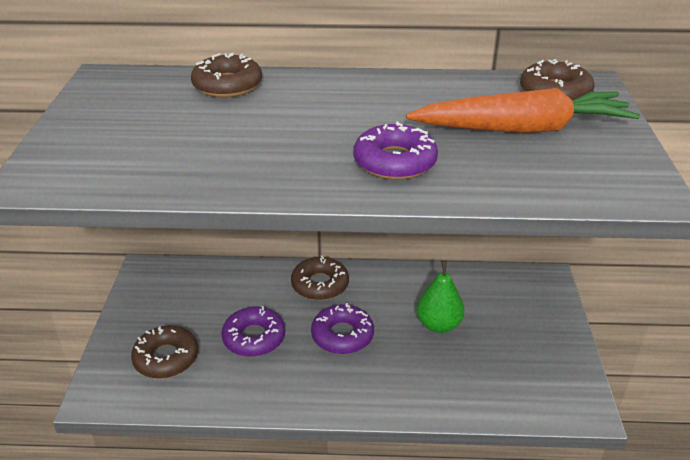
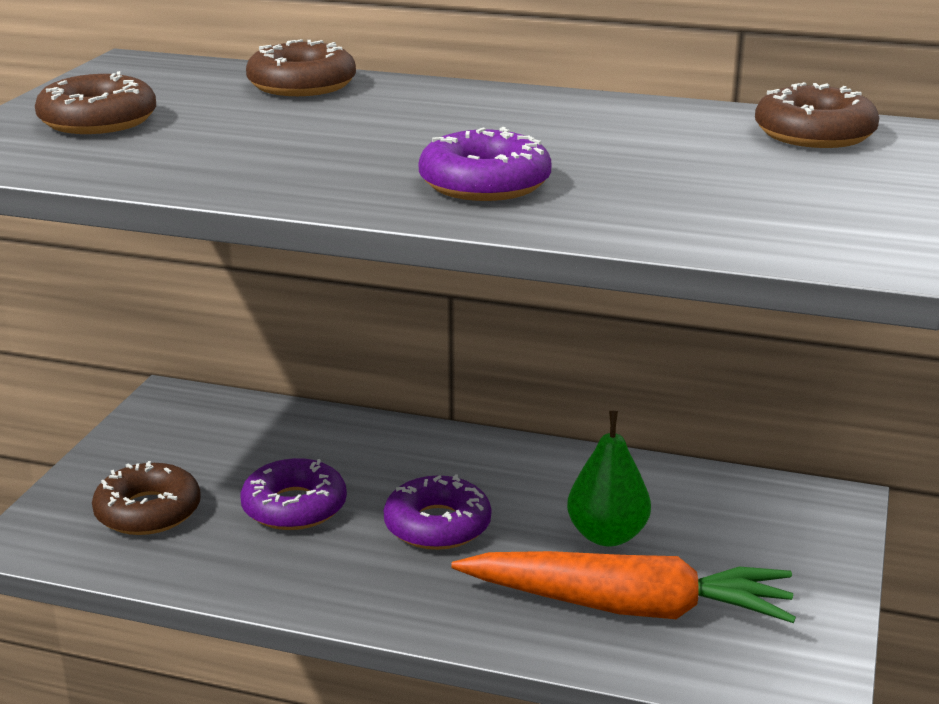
camera: 15 degrees right, 10 degrees down
brown donut [291,256,349,300] -> brown donut moved to [35,71,156,134]
orange carrot [406,88,640,133] -> orange carrot moved to [451,551,796,623]

